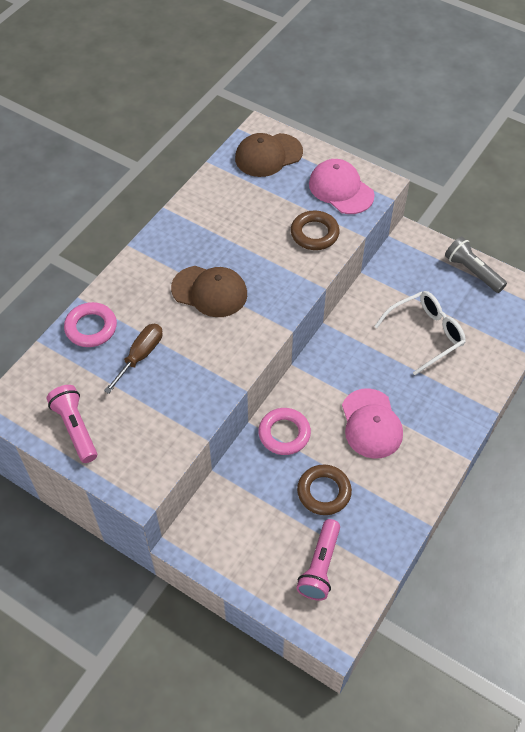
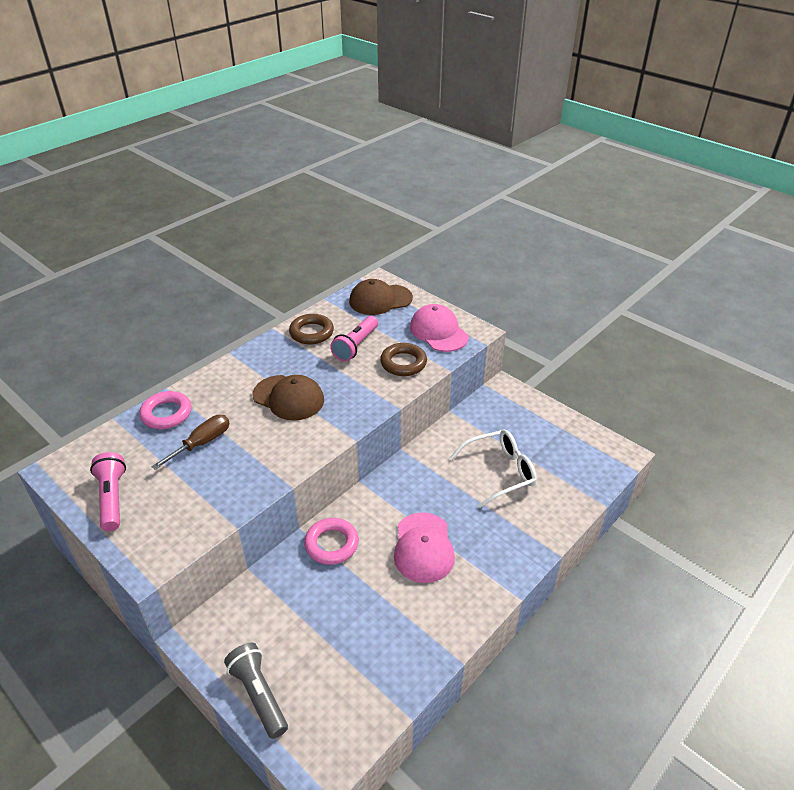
camera: 10 degrees right, 15 degrees down
pink flashlight [296,519,340,601] -> pink flashlight moved to [330,316,378,361]
brown ring [297,465,352,515] -> brown ring moved to [289,314,334,345]
grey flashlight [445,236,507,293] -> grey flashlight moved to [224,643,288,739]

